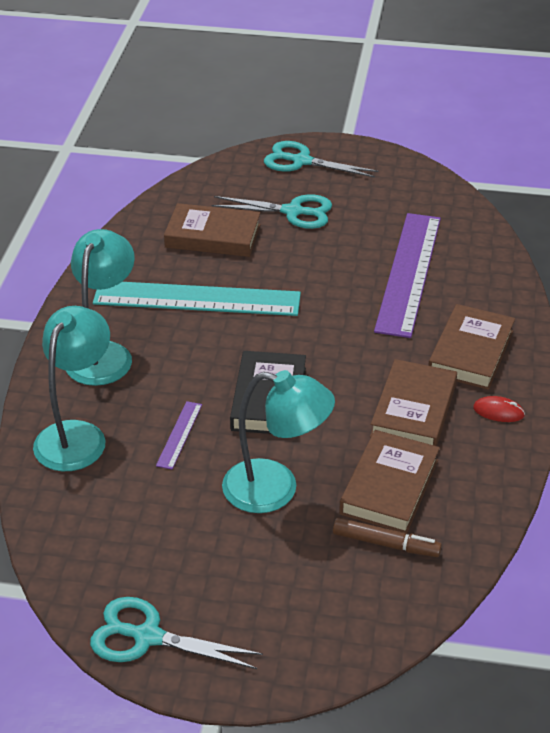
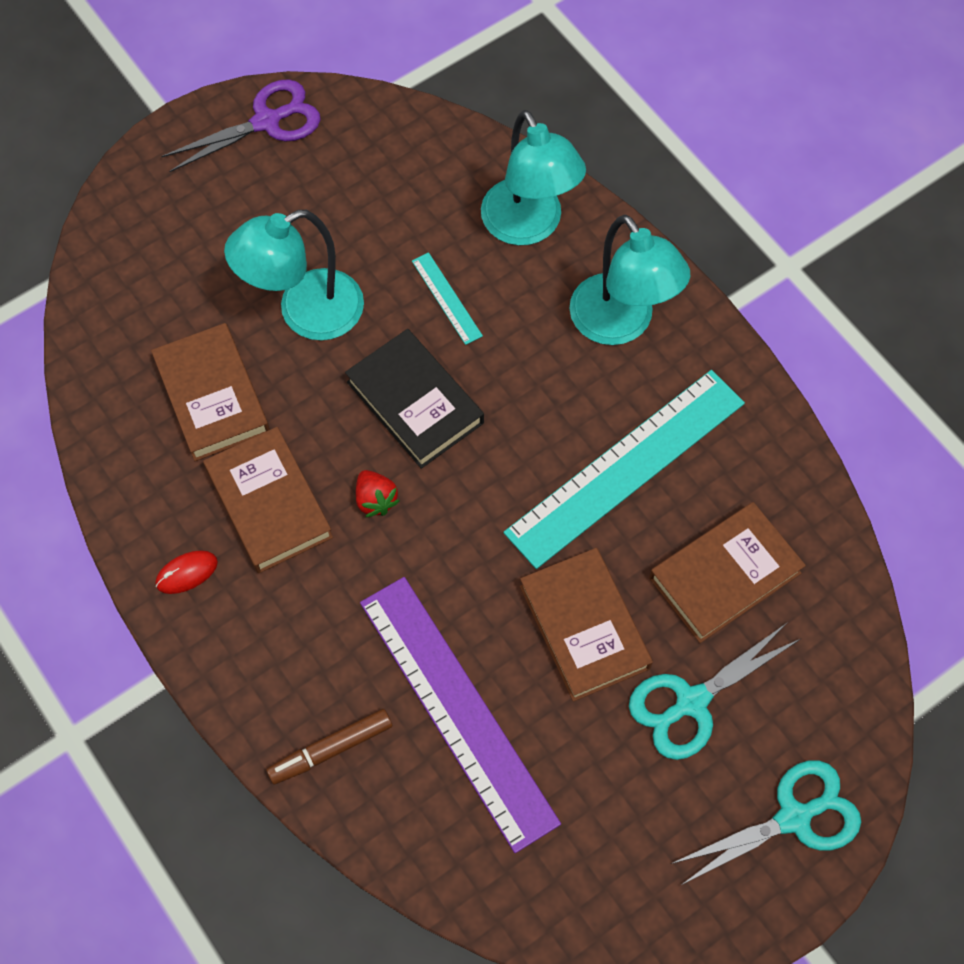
camera: 135 degrees right, 25 degrees up
turquoise scissors [90,597,263,669] -> purple scissors [161,79,321,172]
purple ruler [156,401,202,470] -> turquoise ruler [412,252,483,345]
brown marker [333,518,442,557] -> brown marker moved to [266,709,392,785]
brown book [428,304,515,390] -> brown book moved to [520,548,653,702]
none -> red strawberry [356,470,400,517]

